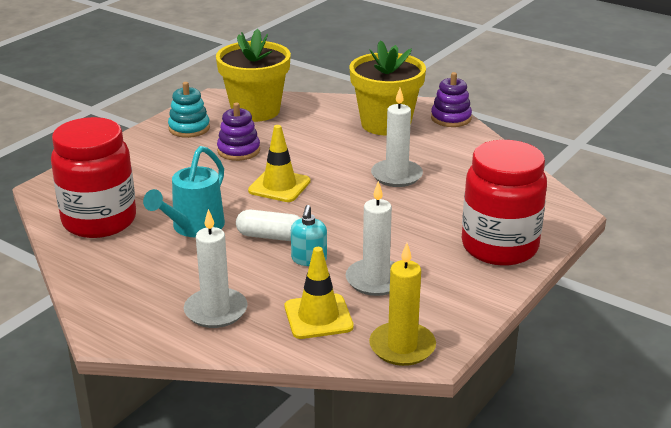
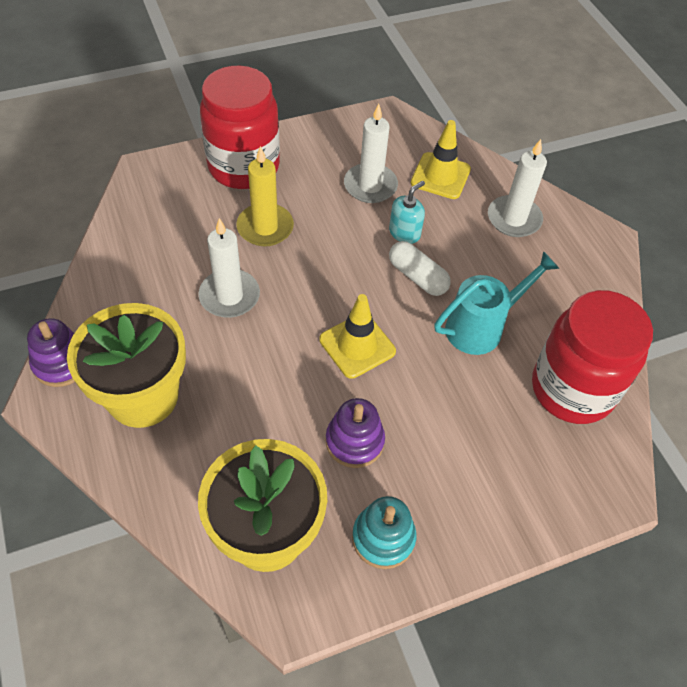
camera: 150 degrees left, 25 degrees up
yellow candle [369,243,436,366] -> yellow candle moved to [236,146,294,247]

